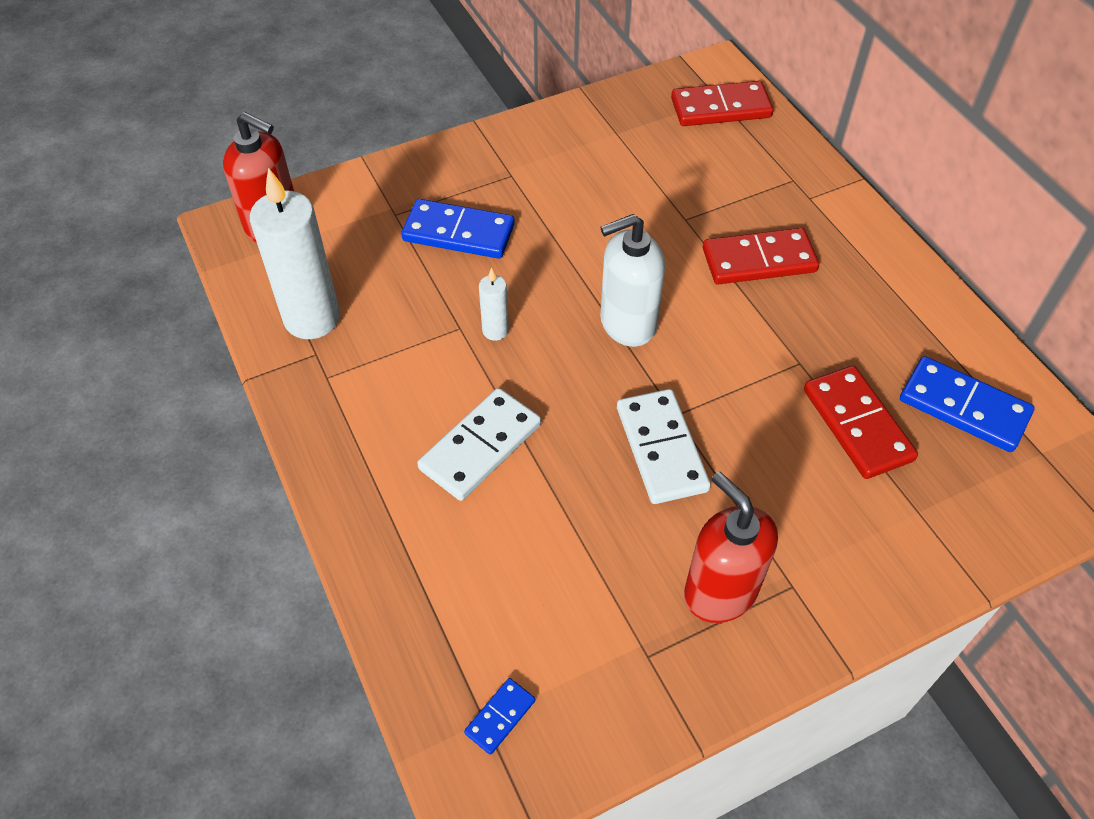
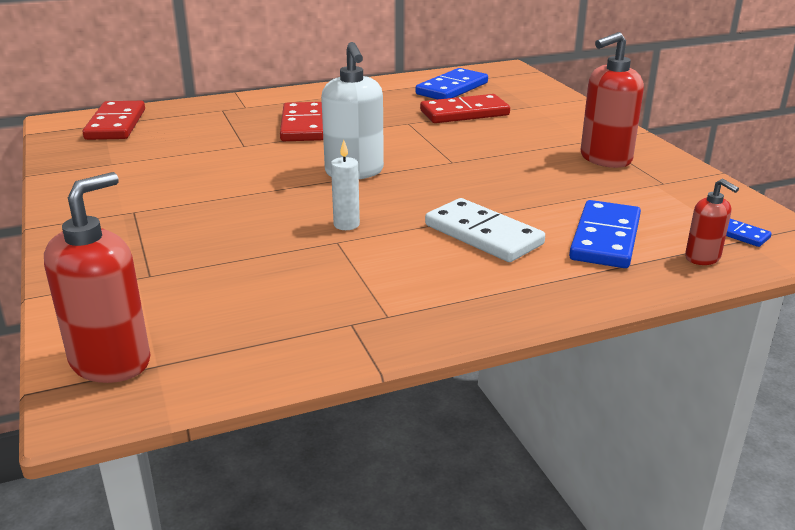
camera: 85 degrees left, 25 degrees down
white candle [250,168,340,339] -> none
blue domino [401,199,515,259] -> blue domino moved to [569,200,641,268]
white domino [617,389,711,504] -> none
none -> red soap dispenser [685,179,739,265]

